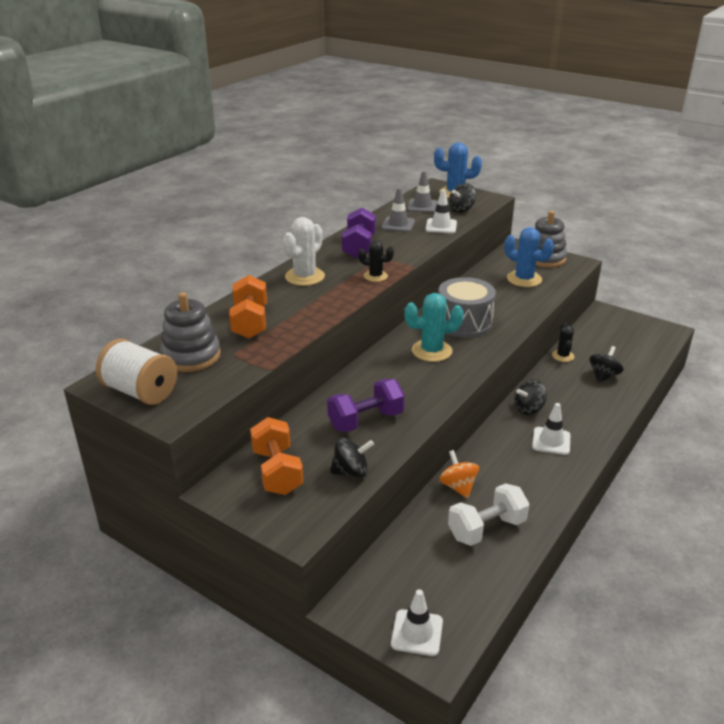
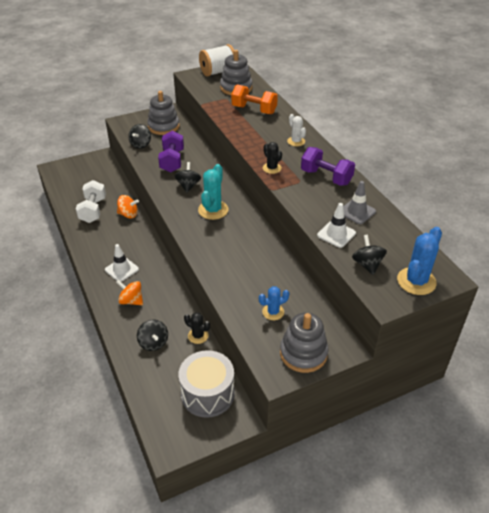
camera: 120 degrees right, 10 degrees up
orange dumbbell [250,417,304,495] -> grey stacking toy [147,91,180,135]
white cactus [283,217,325,286] -> white cactus [287,114,306,146], size x0.61
black cactus [358,241,394,282] -> black cactus turned 75 degrees counterclockwise [263,142,282,174]
white traffic cone [391,589,443,656] -> none
grey traffic cone [407,171,438,213] -> none
grey drum [438,277,496,338] -> grey drum moved to [179,350,235,418]
blue cactus [504,227,554,287] -> blue cactus [259,286,289,320], size x0.61
black spinning top [515,379,547,415] -> black spinning top moved to [175,162,201,193]
none -> orange spinning top [116,280,143,305]

